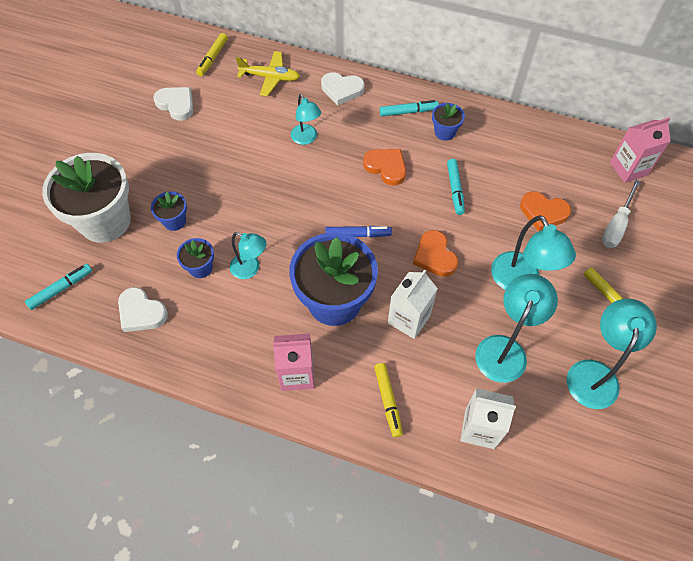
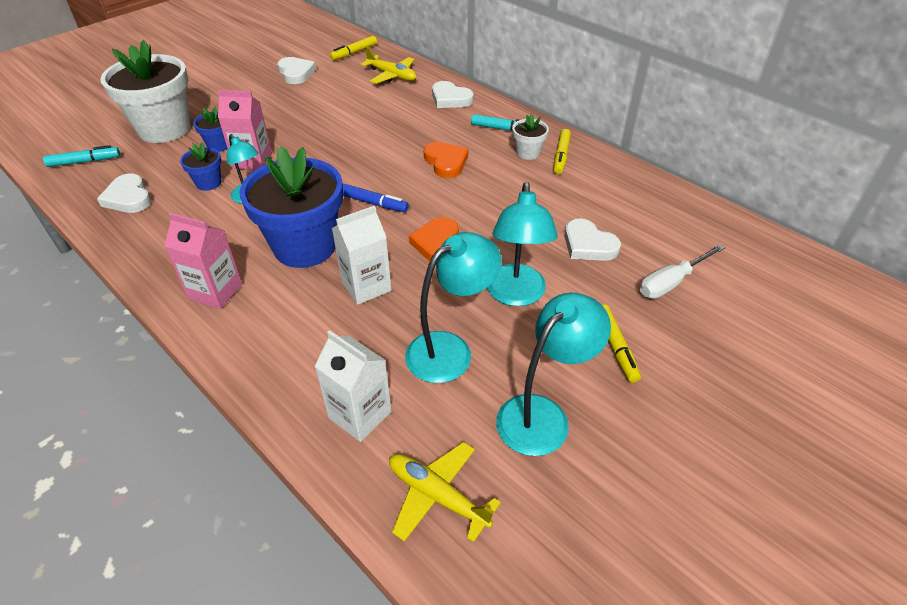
camera: 25 degrees right, 15 degrees down
turquoise lamp [291,94,321,145] -> none
yellow marker [374,363,403,437] -> yellow marker moved to [554,129,571,174]
blue flower pot [432,103,465,141] -> white flower pot [512,114,549,160]
turquoise marker [447,159,465,215] -> none
orange heart [520,191,571,231] -> white heart [564,218,621,261]
pink carton [610,117,671,183] -> pink carton moved to [218,90,272,170]
none -> yellow plane [389,442,501,543]

